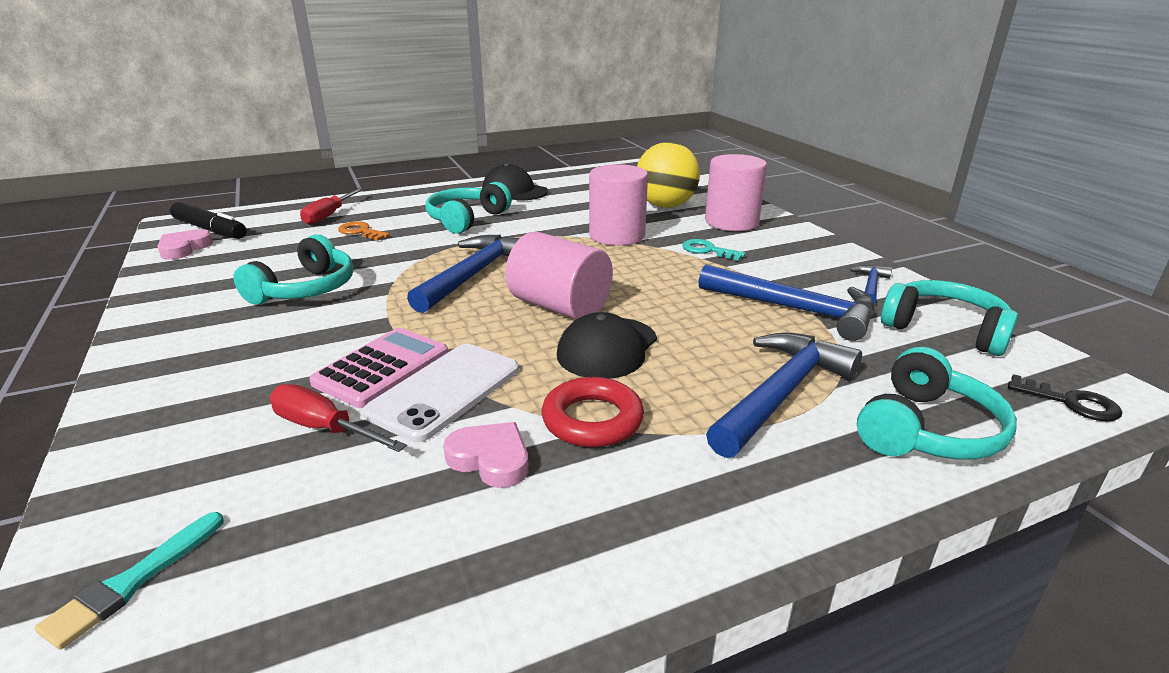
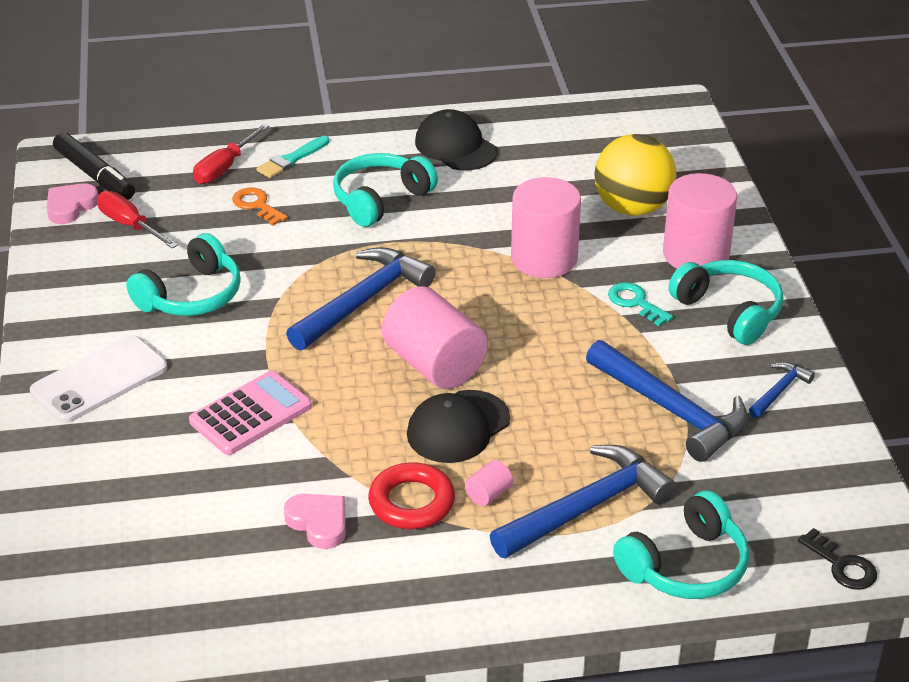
camera: 15 degrees right, 10 degrees up
turquoise brush [34,512,224,650] -> turquoise brush moved to [257,136,329,178]
red screwdriver [270,384,407,452] -> red screwdriver moved to [97,191,178,249]
white phone [363,344,519,442] -> white phone moved to [30,335,167,423]
turquoise headphones [881,280,1018,356] -> turquoise headphones moved to [669,260,783,345]
none -> pink cylinder [465,460,513,506]

